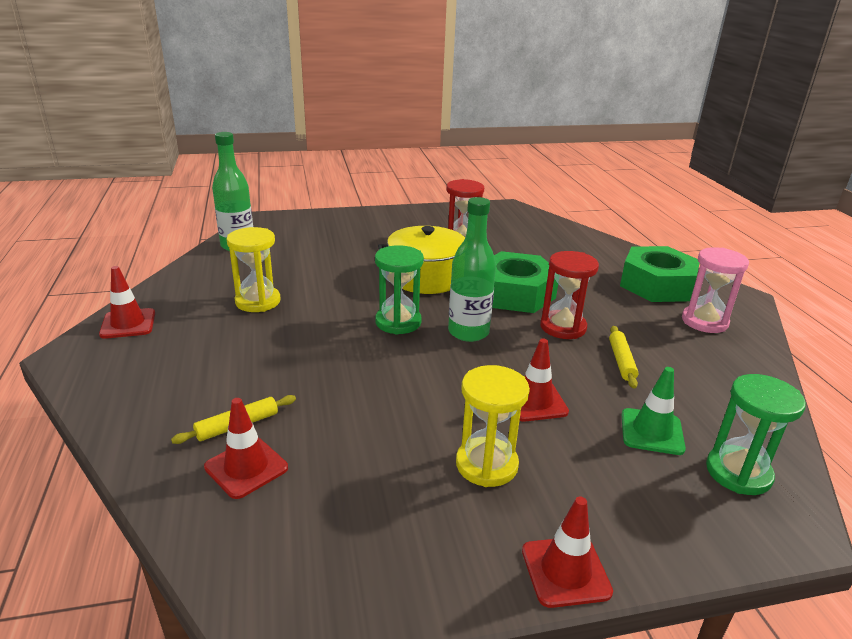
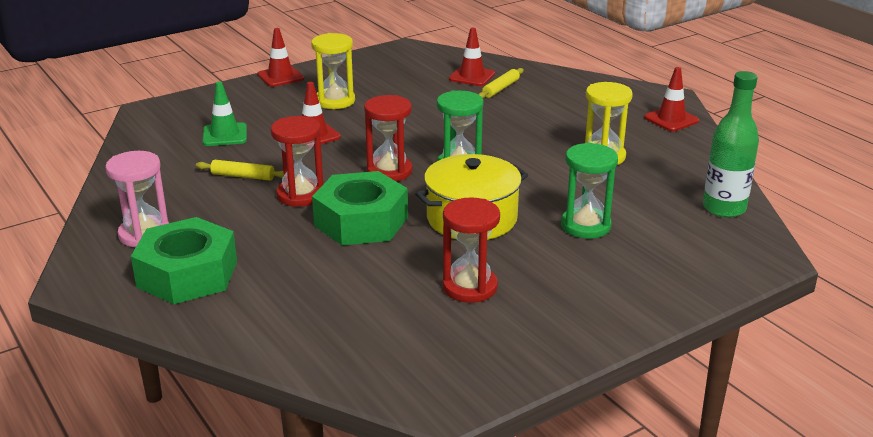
camera: 160 degrees right, 0 degrees up
green bottle [448,197,496,342] -> red hourglass [364,95,412,181]
yellow rolling pin [609,326,638,389] -> yellow rolling pin turned 60 degrees counterclockwise [196,160,284,181]
green hourglass [706,374,806,495] -> green hourglass moved to [561,143,618,239]

